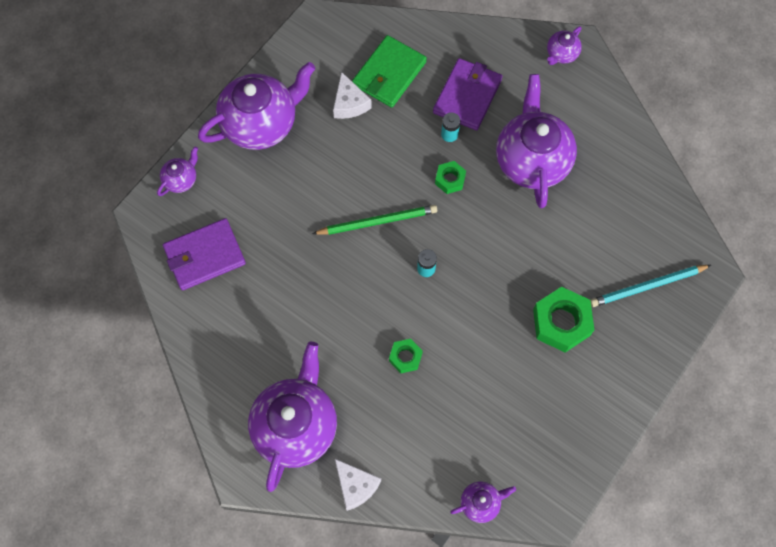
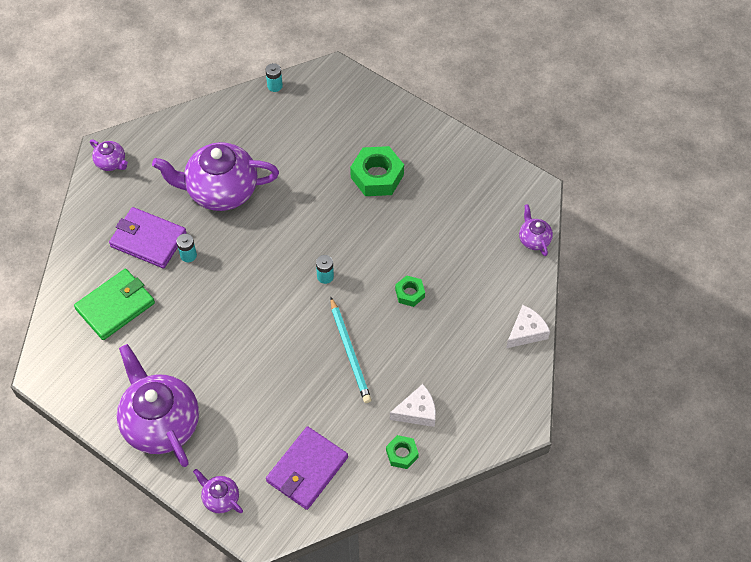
camera: 90 degrees left, 10 degrees down
purple wallet [163,218,246,290] -> purple wallet turned 60 degrees clockwise [266,426,348,510]
purple teapot [248,342,337,492] -> none
green pencil [312,205,437,235] -> none
white cheese [333,72,372,119] -> white cheese moved to [390,384,436,427]
green wallet [352,35,427,108] -> green wallet turned 75 degrees counterclockwise [74,269,155,340]
green nut [435,161,466,194] -> green nut moved to [386,435,419,469]
turquoise pencil [591,265,711,307] -> turquoise pencil moved to [330,297,372,403]
none -> turquoise battery [265,63,283,92]

